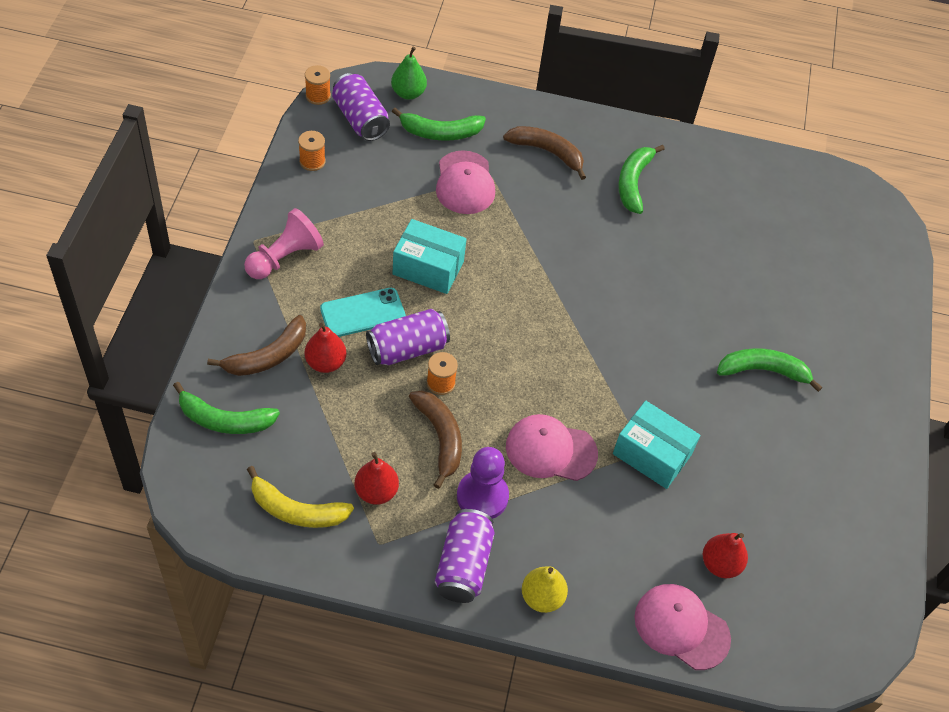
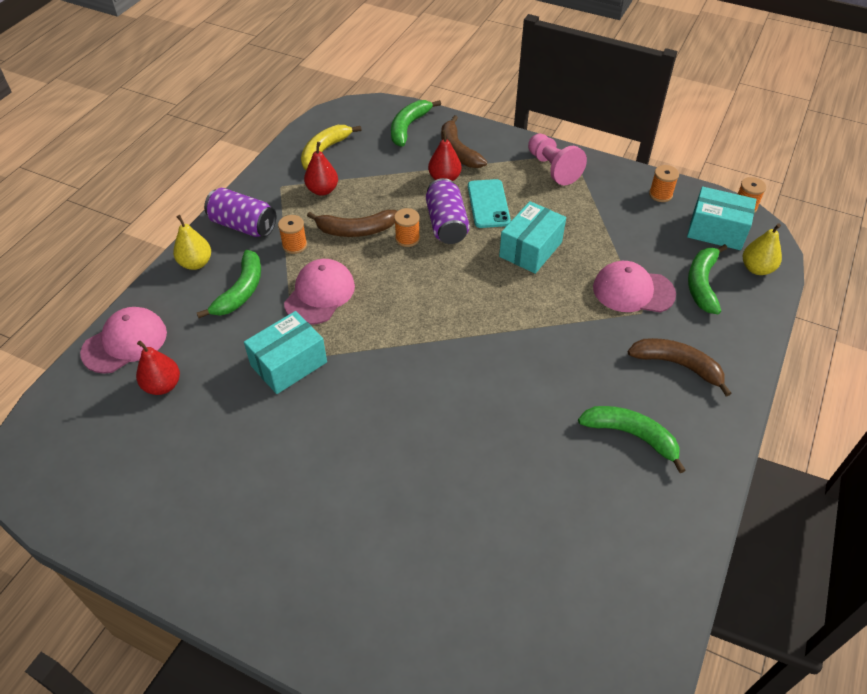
camera: 110 degrees right, 5 degrees down
purple can [332,73,390,141] -> turquoise box [687,187,756,250]
green pear [391,47,427,100] -> yellow pear [743,223,782,275]
purple pawn [457,447,509,519] -> orange spool [278,215,307,254]
brown banana [503,126,586,180] -> brown banana turned 105 degrees counterclockwise [628,338,731,396]
green banana [717,348,822,392] -> green banana moved to [197,250,261,318]

